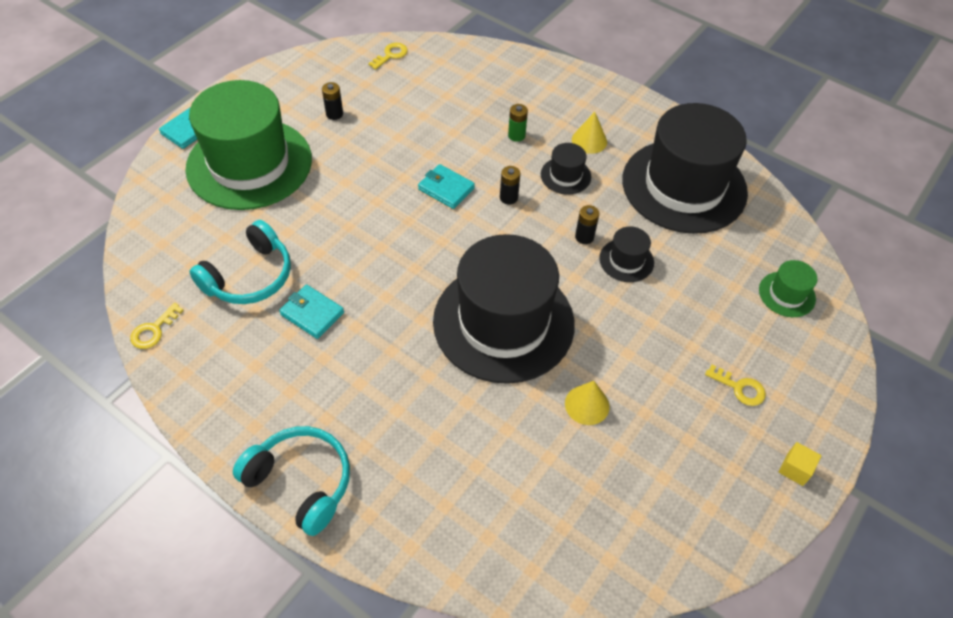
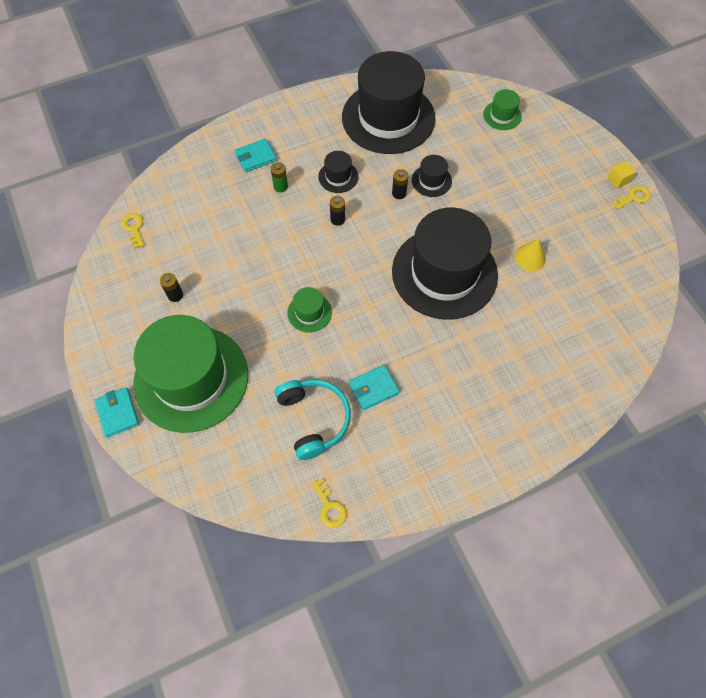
camera: 60 degrees left, 10 degrees up
turquoise headphones [233,426,350,536] -> none
turquoise wallet [418,164,475,209] -> turquoise wallet moved to [234,138,277,173]
yellow cone [572,112,607,154] -> none
yellow key [705,365,766,406] -> yellow key moved to [613,185,651,209]
none -> green hat [287,287,332,333]

